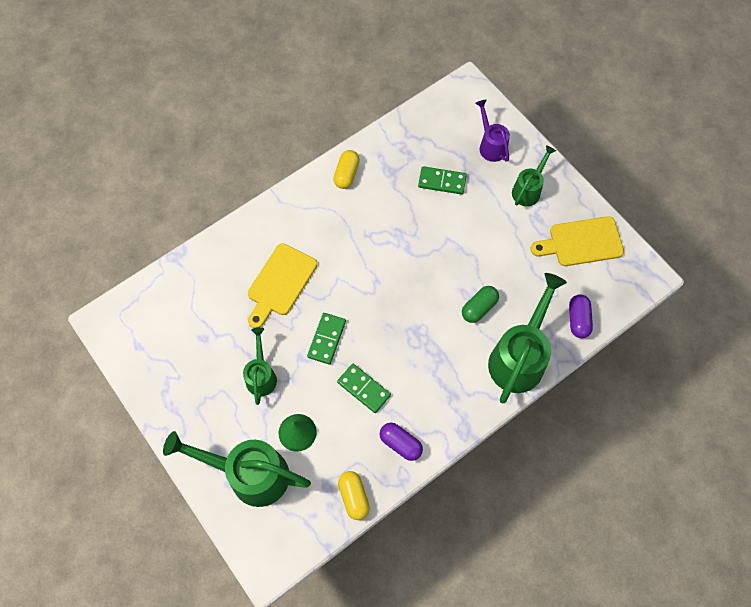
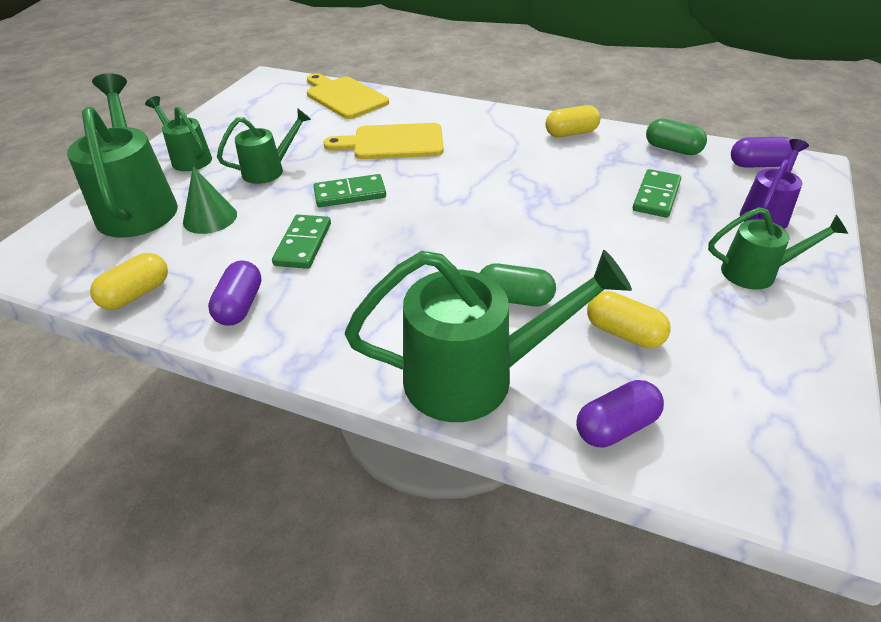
camera: 60 degrees right, 25 degrees down
green domino [418,166,467,195] -> green domino turned 45 degrees clockwise [632,169,681,218]
yellow cutting board [530,216,624,266] -> yellow cutting board moved to [307,73,389,119]
none -> green watering can [145,96,212,171]
none -> yellow capsule [587,291,671,348]
none -> green capsule [646,119,707,155]
none -> purple capsule [731,137,792,168]

